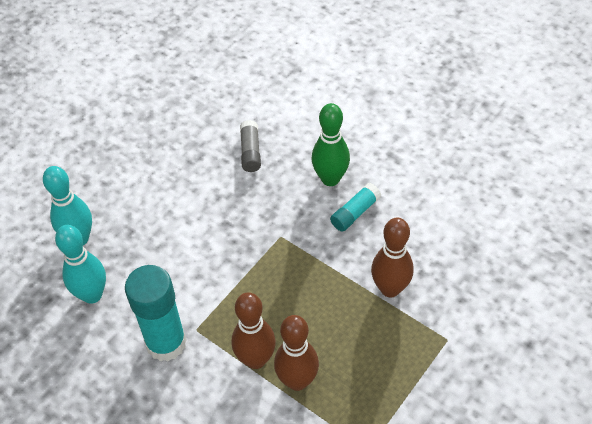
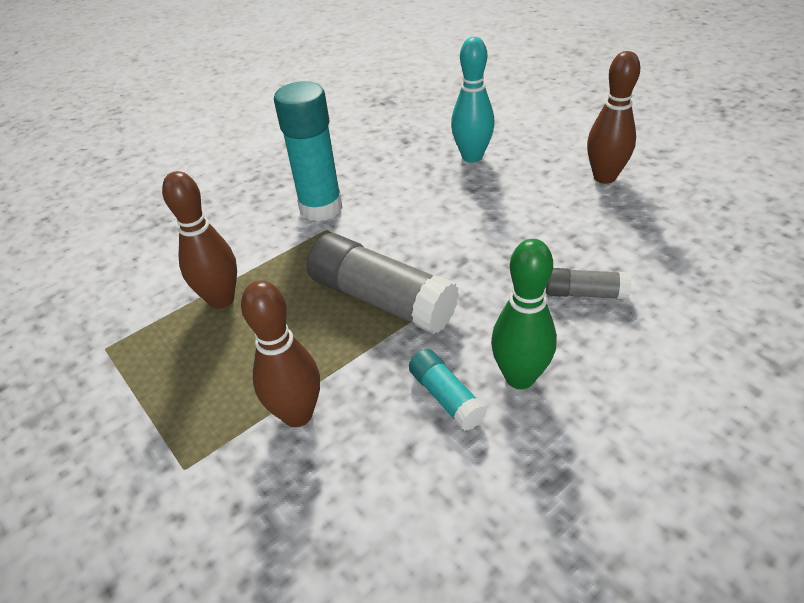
camera: 105 degrees right, 10 degrees down
turquoise bowling pin [55,225,106,304] -> none
brown bowling pin [232,292,276,369] -> brown bowling pin moved to [587,51,640,184]
none -> grey glue stick [307,233,459,334]

